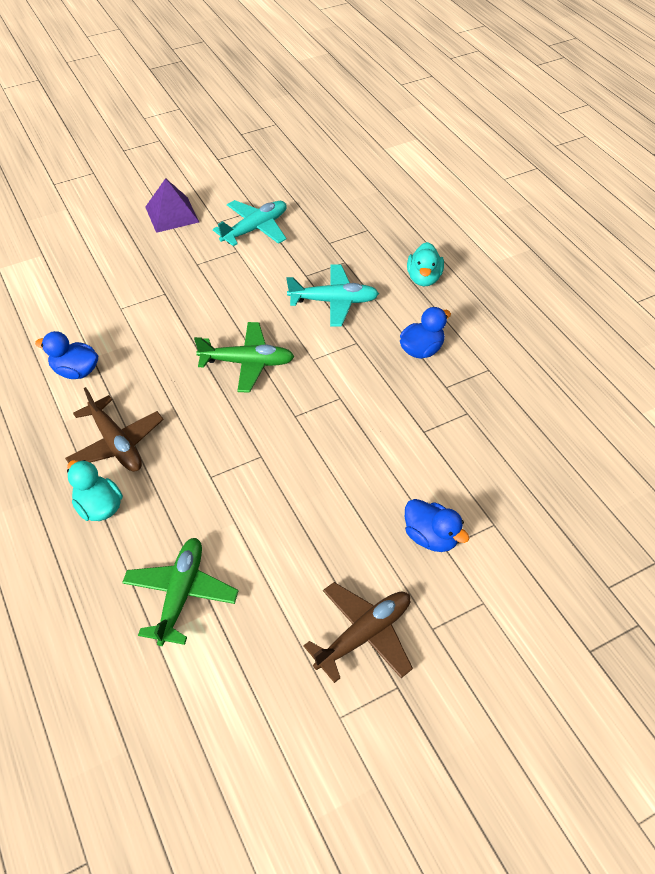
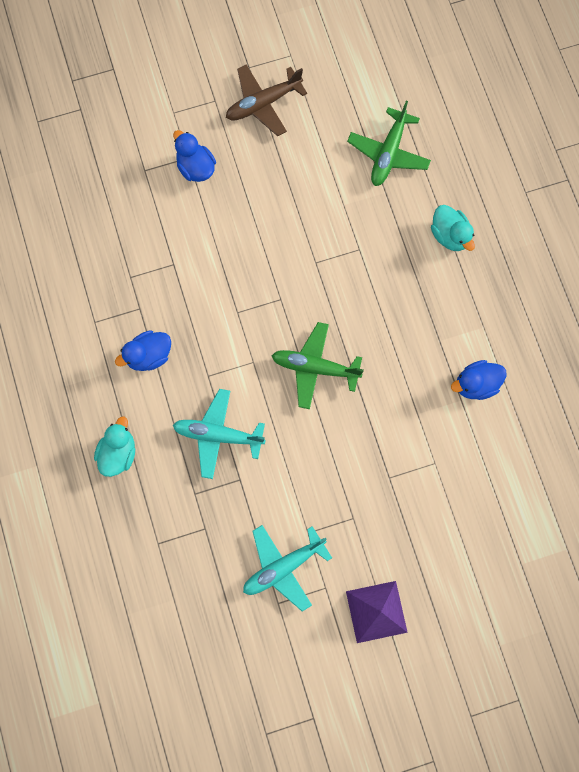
camera: 170 degrees left, 25 degrees up
blue duck [35,331,98,379] -> blue duck turned 135 degrees clockwise [451,360,507,400]
brown plane [65,387,164,472] -> none

